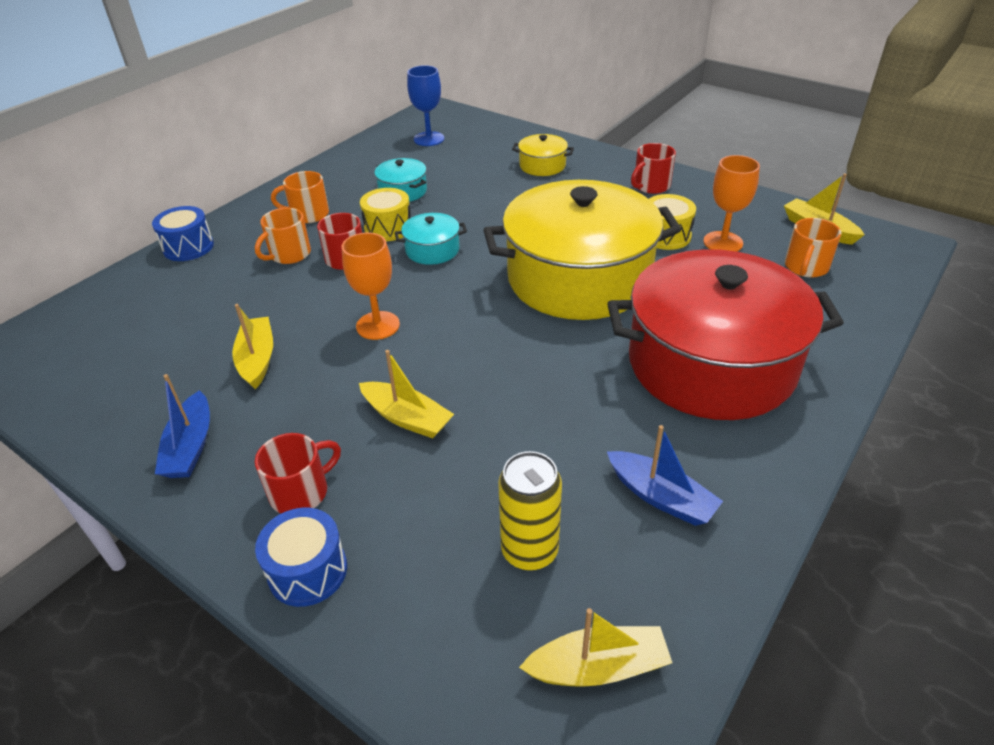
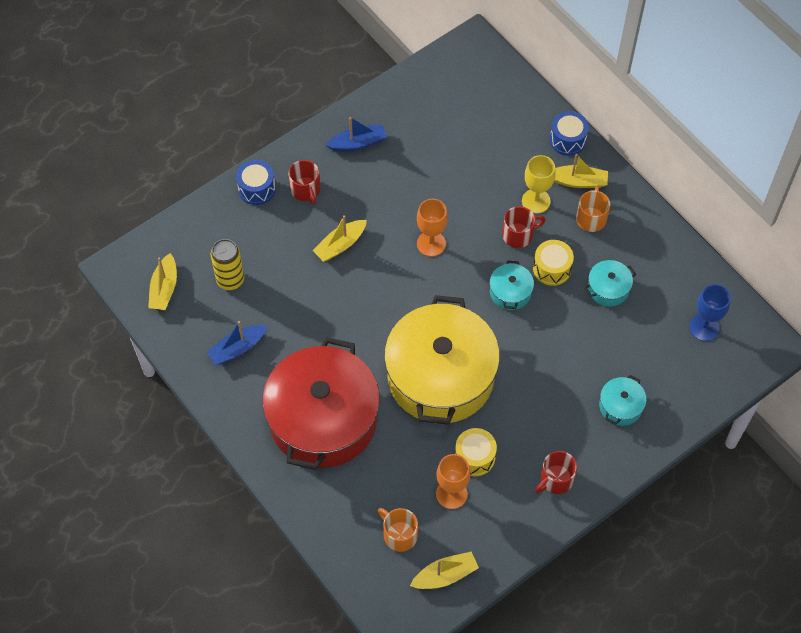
camera: 105 degrees right, 20 degrees up
blue boat [155,374,210,478] -> blue boat turned 150 degrees clockwise [326,117,387,151]
yellow boat [232,304,273,389] -> yellow boat moved to [554,154,608,188]
orange mug [255,208,311,264] -> yellow goblet [522,155,556,214]
yellow pot [512,134,574,176] -> turquoise pot [599,375,647,426]
red mug [631,143,676,194] -> red mug turned 105 degrees counterclockwise [535,451,577,494]

